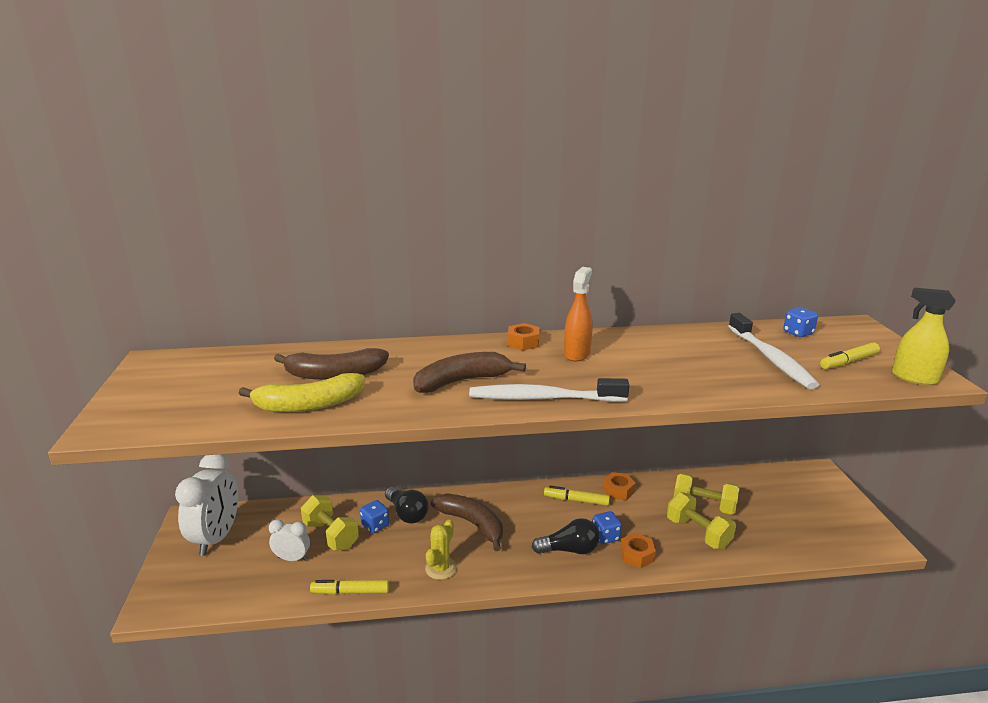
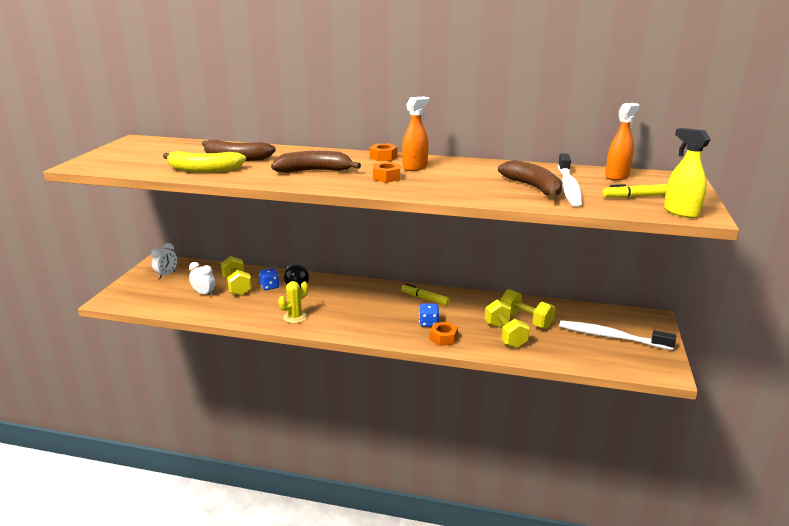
camera: 20 degrees right, 0 degrees up
white clock [175,454,238,556] -> white clock [151,243,177,278], size x0.52
yellow marker [310,580,389,595] -> none
brown banana [431,493,503,551] -> brown banana moved to [498,160,563,199]
white toothbrush [469,378,629,402] -> white toothbrush moved to [559,320,676,350]
black light bulb [532,518,599,554] -> none
orange nut [603,472,636,500] -> orange nut moved to [373,162,400,183]
blue dice [783,307,818,337] -> orange spray bottle [605,103,640,180]

